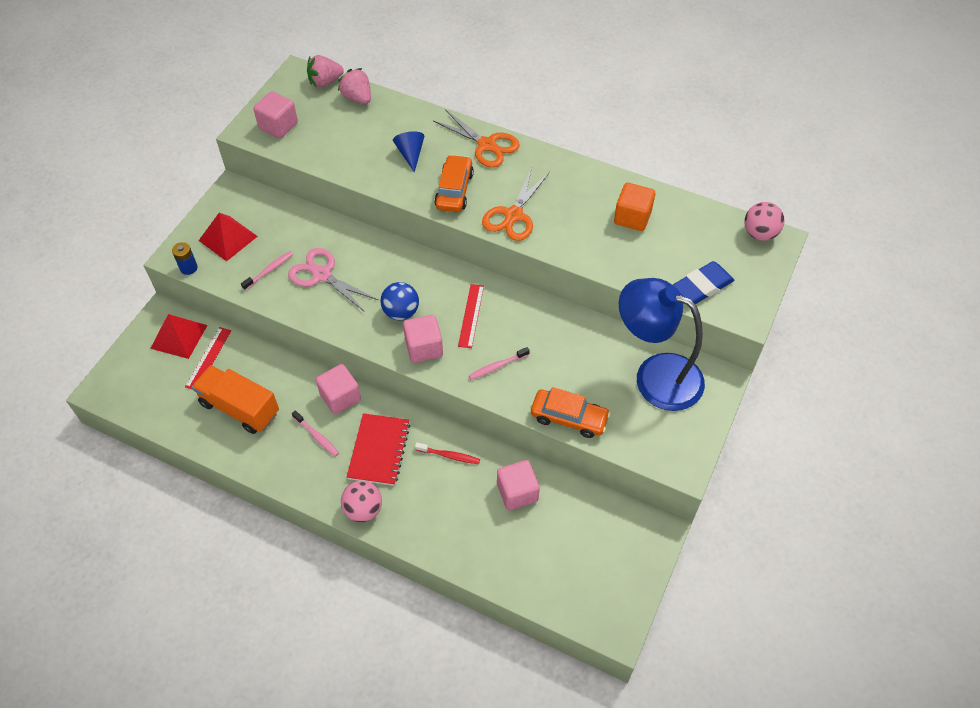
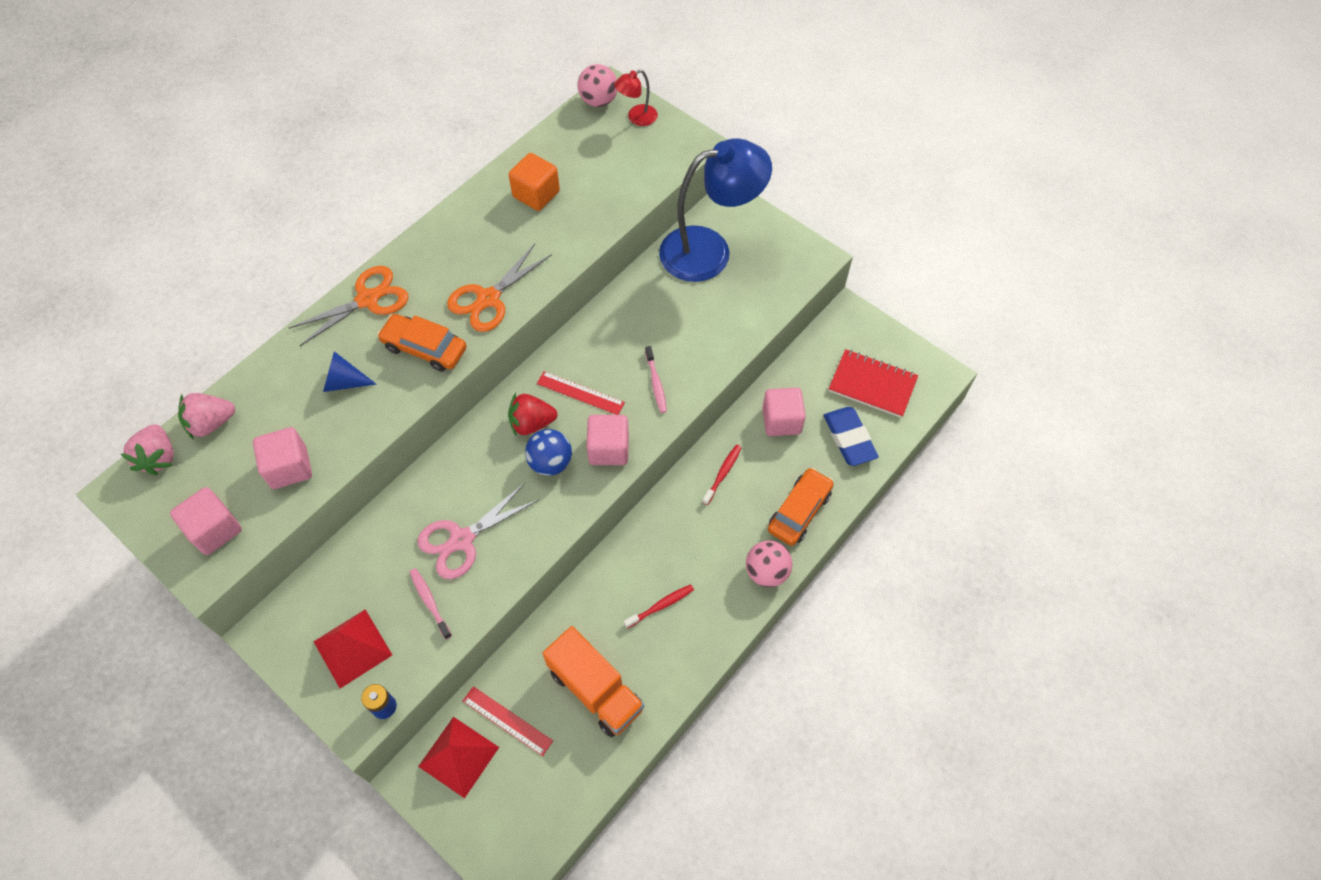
camera: 75 degrees left, 5 degrees up
orange truck [192,365,279,434] -> orange truck turned 90 degrees counterclockwise [542,626,644,737]
pink toothbrush [292,410,339,457] -> red toothbrush [624,584,694,629]
pink cube [316,364,361,415] -> pink cube moved to [253,427,312,489]
red notebook [347,413,410,486] -> red notebook moved to [829,349,918,418]
orange scissors [482,167,550,241] -> orange scissors turned 90 degrees clockwise [447,244,552,332]
orange car [531,387,610,438] -> orange car moved to [768,468,834,546]
blue lamp [619,278,705,411] -> blue lamp turned 150 degrees counterclockwise [659,138,772,282]
blue eraser [673,261,734,304] -> blue eraser moved to [824,407,878,466]
none -> red strawberry [508,393,557,436]
none -> red lamp [614,69,658,126]

